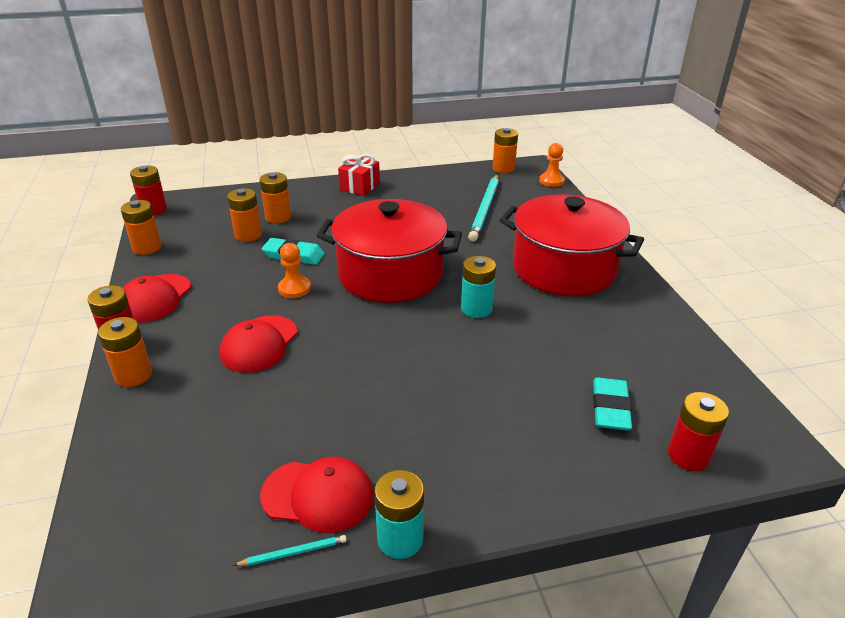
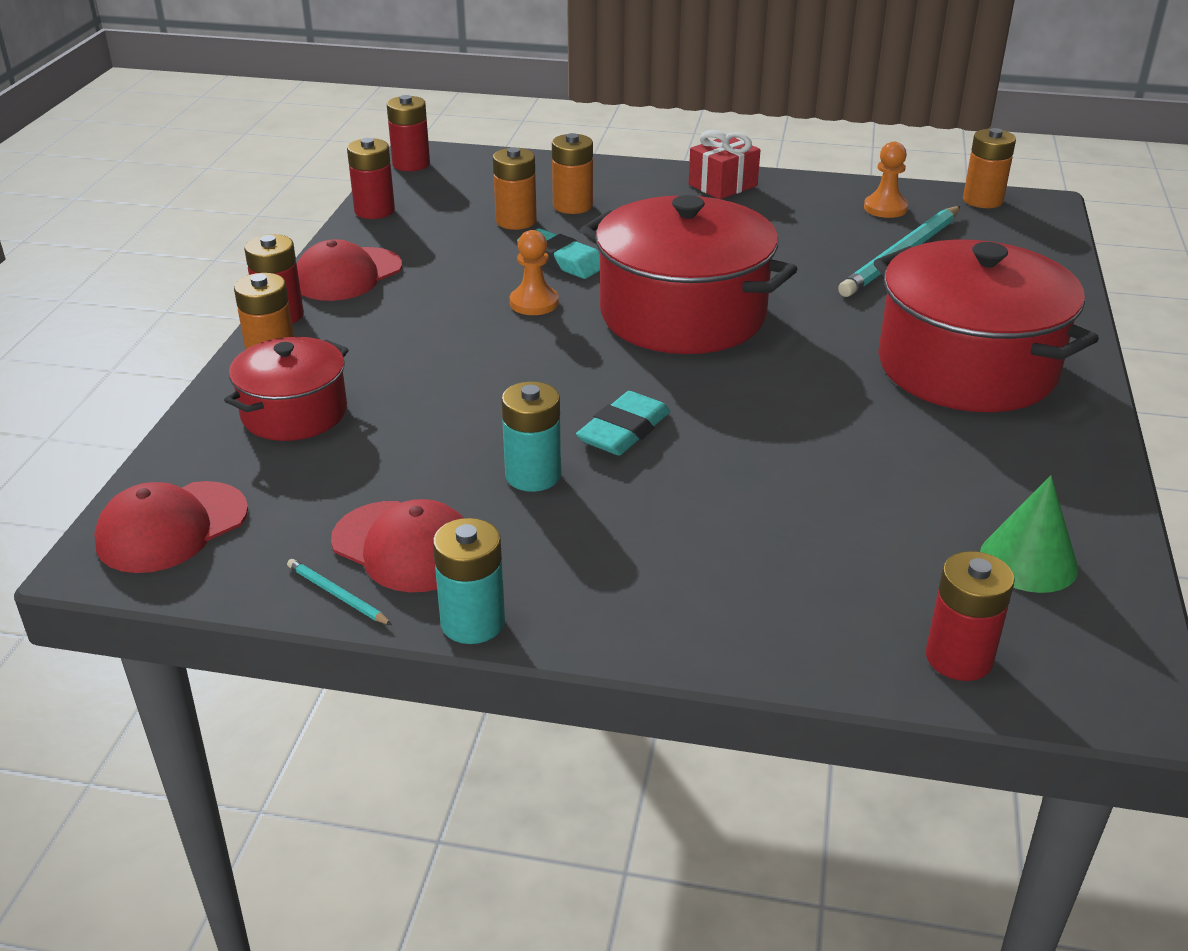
camera: 25 degrees right, 0 degrees up
orange battery [121,200,162,255] -> red battery [347,138,395,219]
red cap [220,315,298,373] -> red cap moved to [94,481,248,573]
turquoise pencil [233,535,347,566] -> turquoise pencil turned 150 degrees counterclockwise [287,559,392,625]
turquoise battery [461,256,496,318] -> turquoise battery moved to [501,381,561,492]
orange pawn [539,143,565,187] -> orange pawn moved to [864,142,908,218]
turquoise eraser [593,378,632,431] -> turquoise eraser moved to [576,391,670,455]
none -> red pot [224,337,349,441]
none -> green cone [980,475,1078,593]

